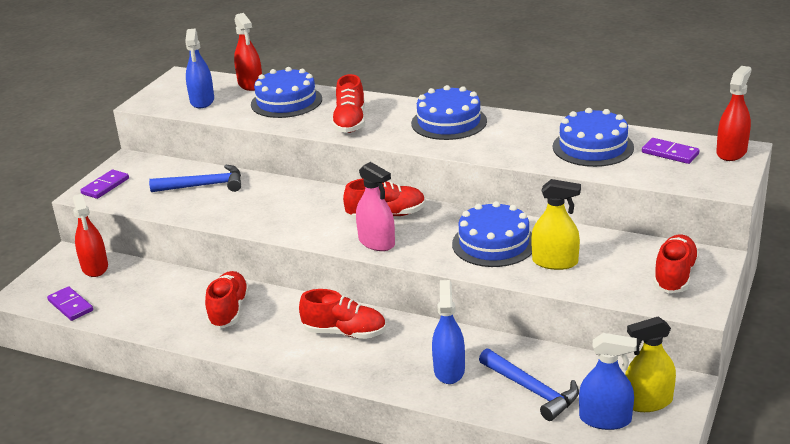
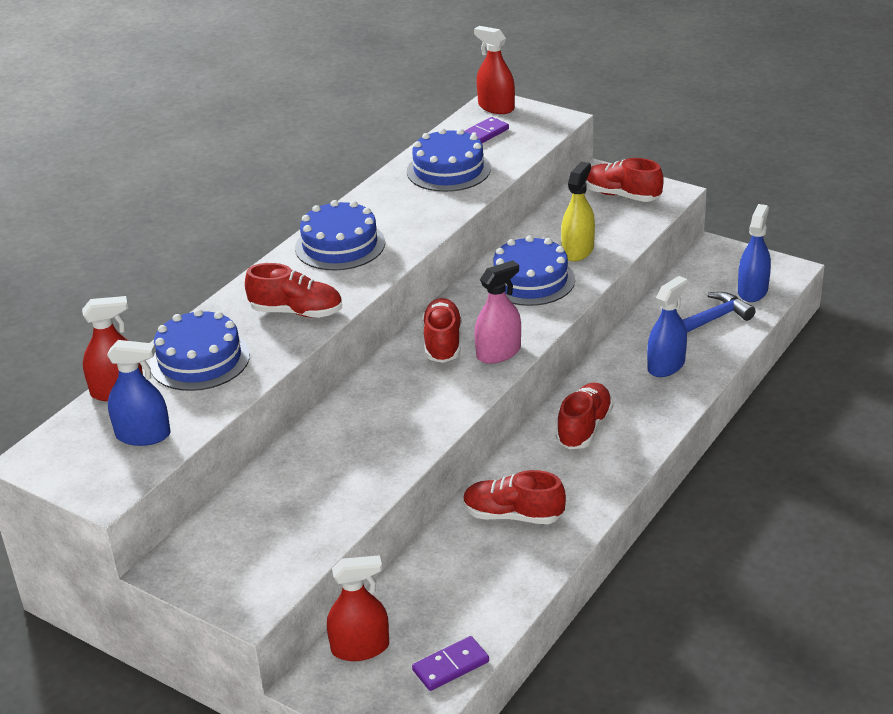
camera: 80 degrees left, 5 degrees up
purple domino [80,170,129,199] -> none
blue hammer [149,165,241,192] -> none
blue spray bottle [432,280,465,384] -> blue spray bottle turned 120 degrees clockwise [647,276,688,377]
yellow spray bottle [625,316,676,412] -> none

